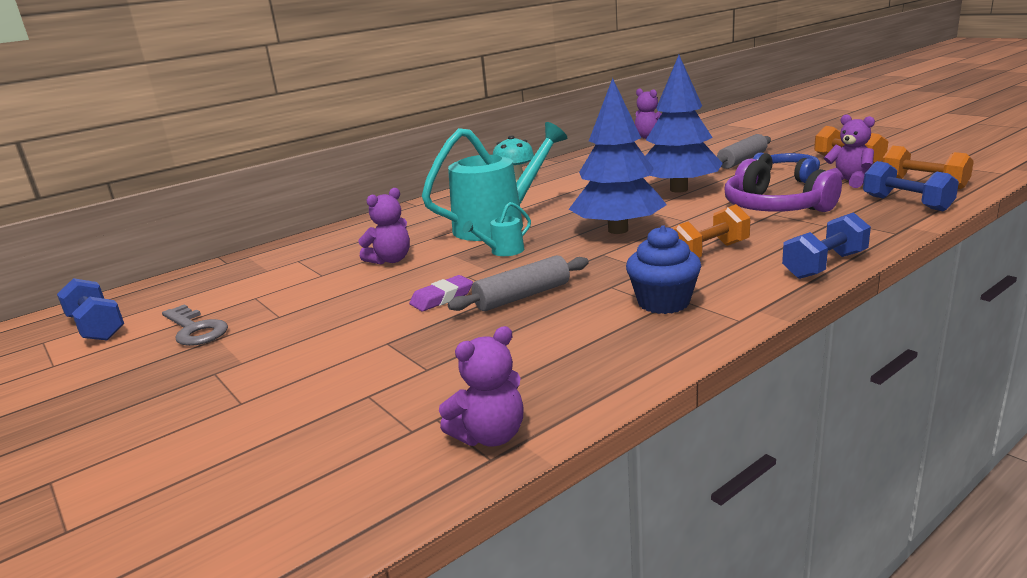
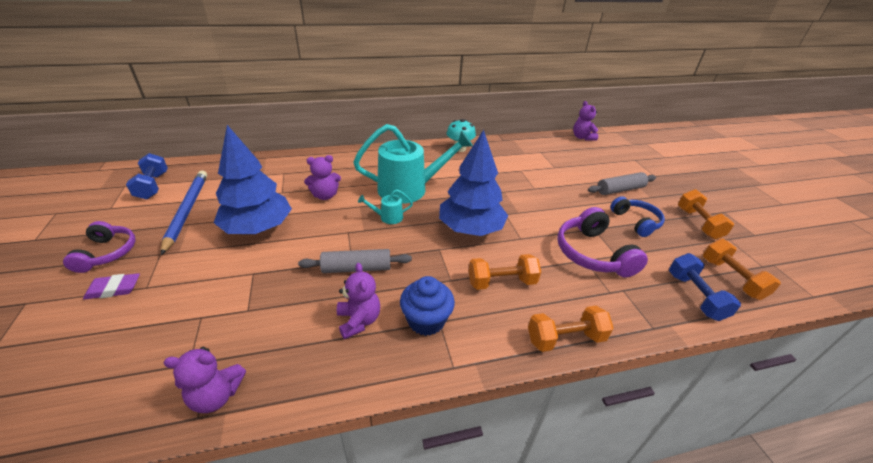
camera: 20 degrees right, 15 degrees up
grey key [162,304,228,346] -> blue pencil [161,171,207,255]
purple eraser [409,275,473,311] -> purple eraser moved to [83,273,140,299]
blue tree [645,55,723,193] -> blue tree moved to [213,125,292,234]
blue dumbbell [782,212,871,279] -> orange dumbbell [528,306,614,352]
purple teddy bear [824,114,875,188] -> purple teddy bear moved to [337,263,380,339]
none -> purple headphones [63,221,136,273]

